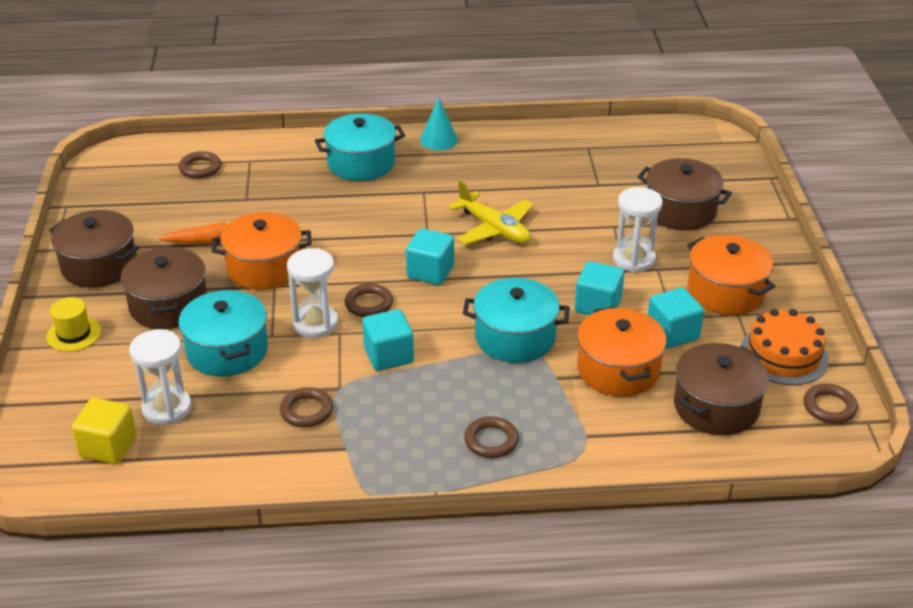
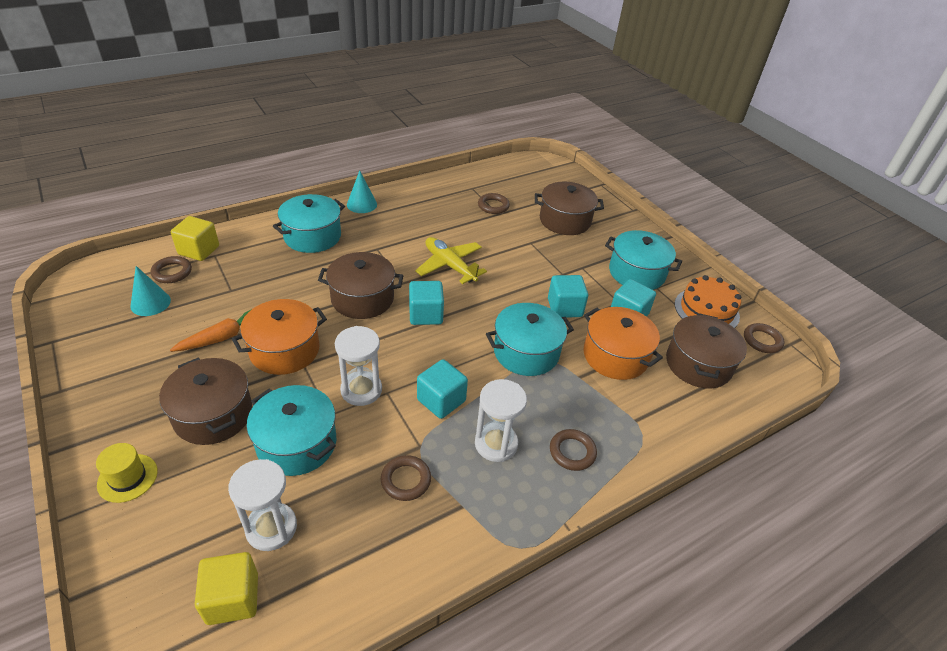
camera: 30 degrees left, 5 degrees up
brown pot [49,210,139,288] -> brown pot moved to [318,252,404,319]
brown ring [345,283,393,317] -> brown ring moved to [478,193,510,214]
yellow plane [448,181,533,245] -> yellow plane turned 150 degrees counterclockwise [415,237,487,284]
white hourglass [613,187,663,272] -> white hourglass moved to [475,379,527,462]
orange pot [687,235,775,315] -> turquoise pot [605,230,682,290]
none -> turquoise cone [130,266,171,316]
none -> yellow cube [171,216,219,261]

